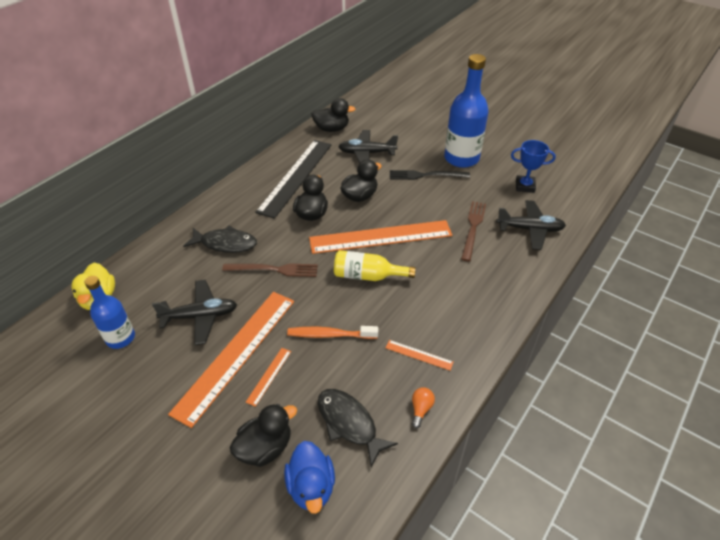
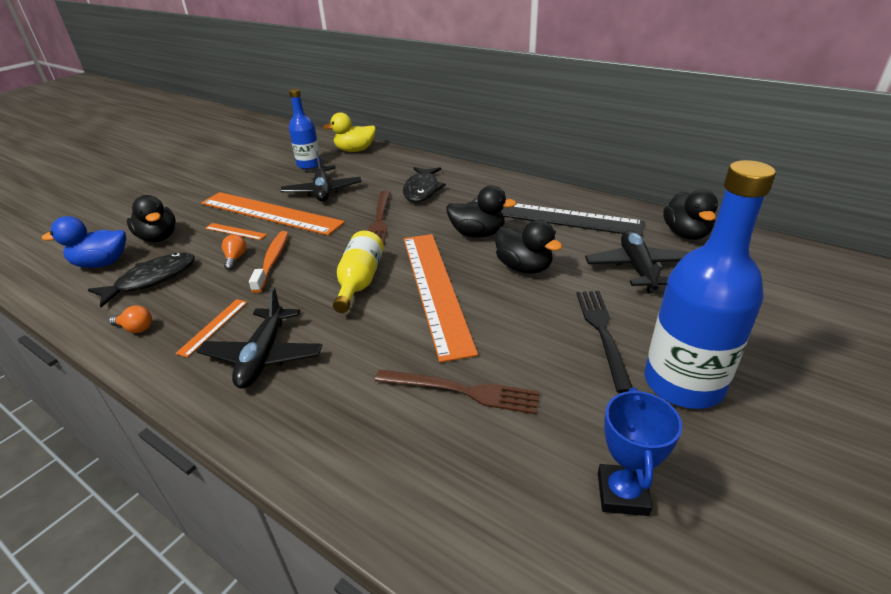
camera: 90 degrees right, 10 degrees down
black plane [496,200,566,250] -> black plane moved to [197,287,323,389]
none -> orange light bulb [222,235,246,270]

